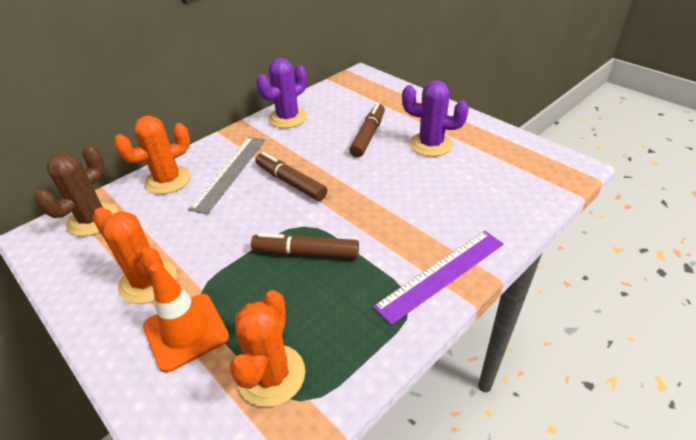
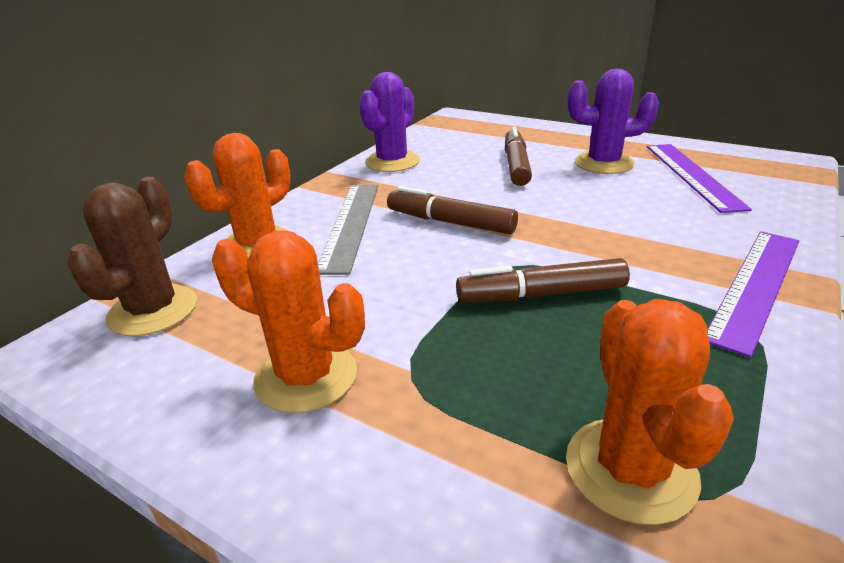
camera: 15 degrees left, 10 degrees down
orange traffic cone [143,262,229,372] -> none
none -> purple ruler [647,144,752,213]

